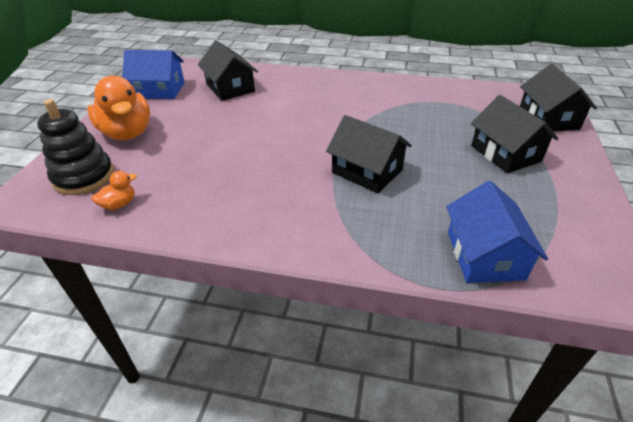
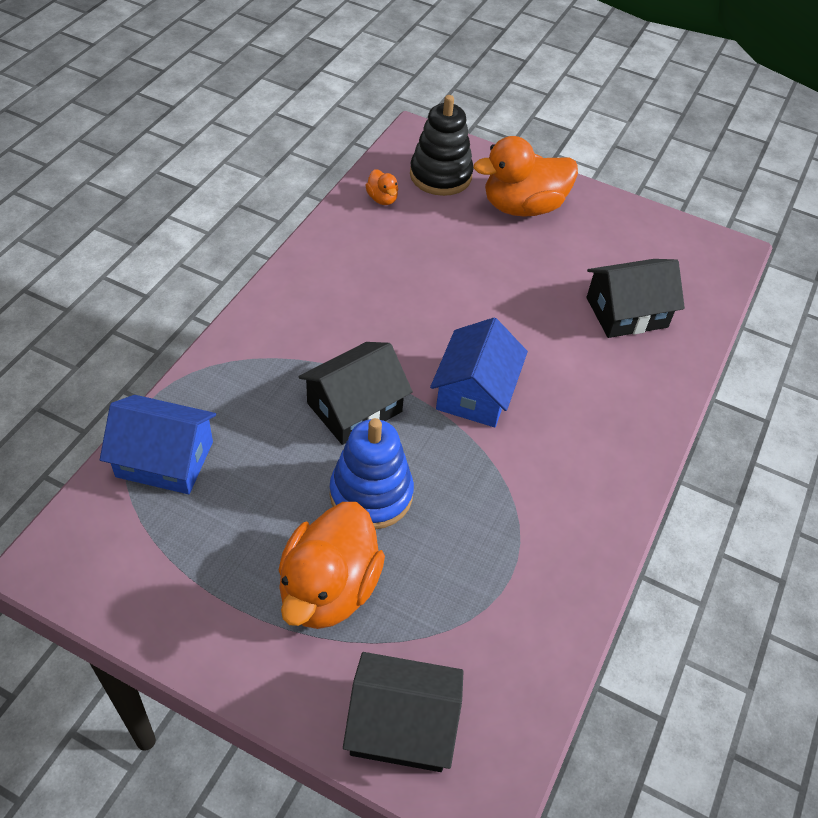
camera: 100 degrees right, 10 degrees up
blue house [122,50,185,99] -> blue house moved to [430,318,528,427]
black house [471,95,558,173] -> orange duck [278,502,385,629]
none -> blue stacking toy [330,418,414,530]

